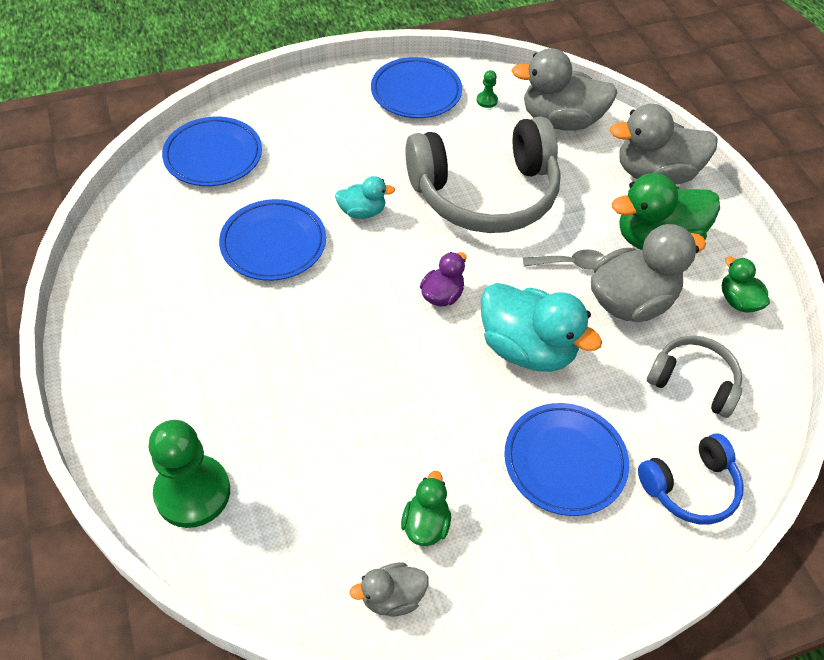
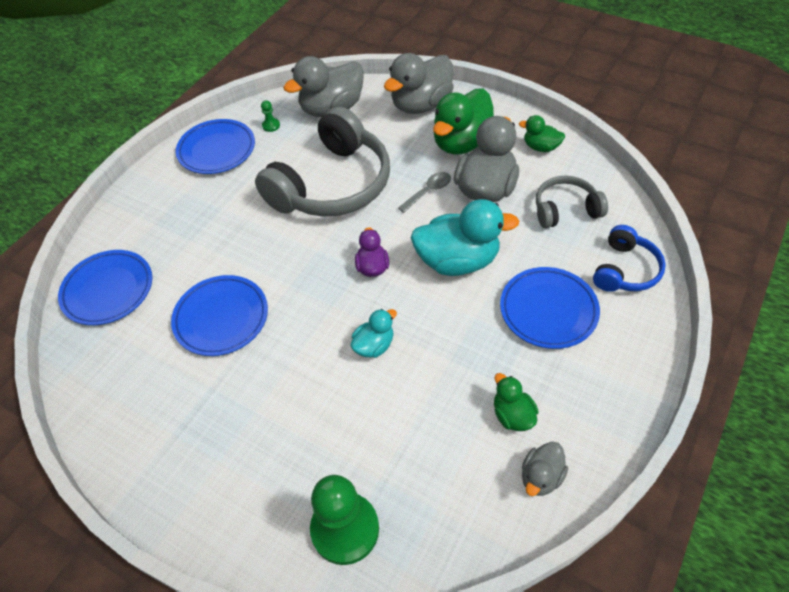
camera: 35 degrees left, 0 degrees up
turquoise duck [335,176,395,219] -> turquoise duck moved to [350,309,397,358]

